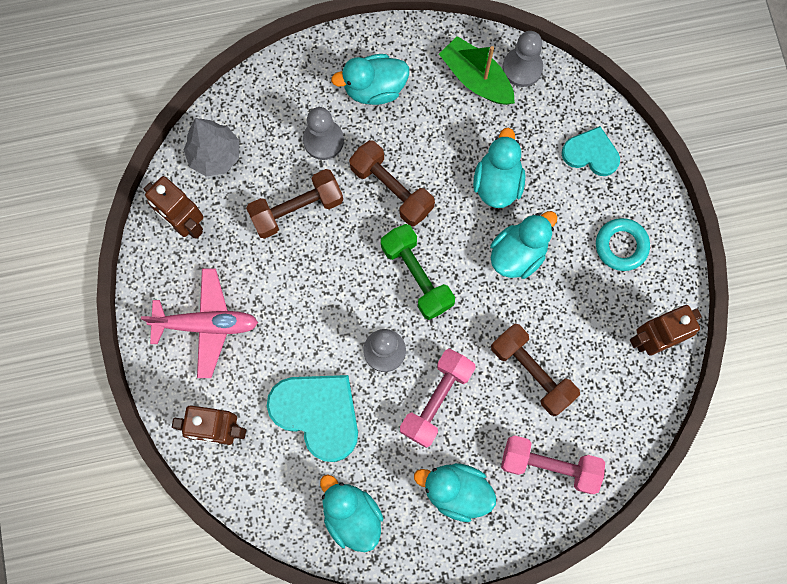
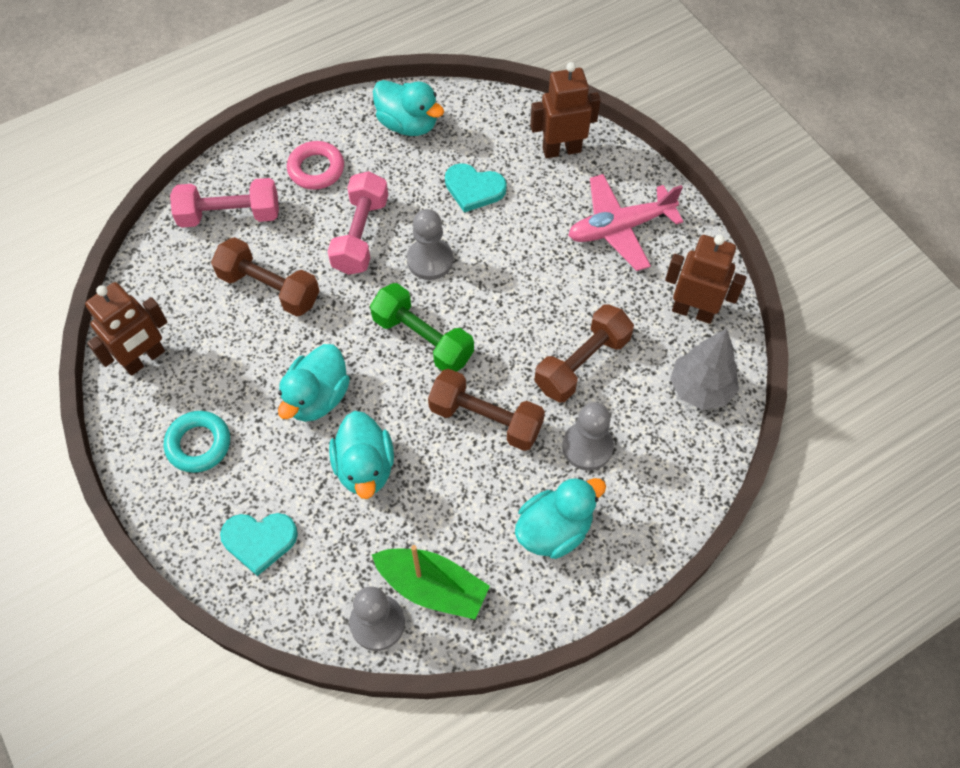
camera: 160 degrees right, 15 degrees down
turquoise heart [267,375,358,462] -> turquoise heart [445,163,507,212], size x0.61
turquoise duck [414,463,496,522] -> pink ring [287,141,344,190]

